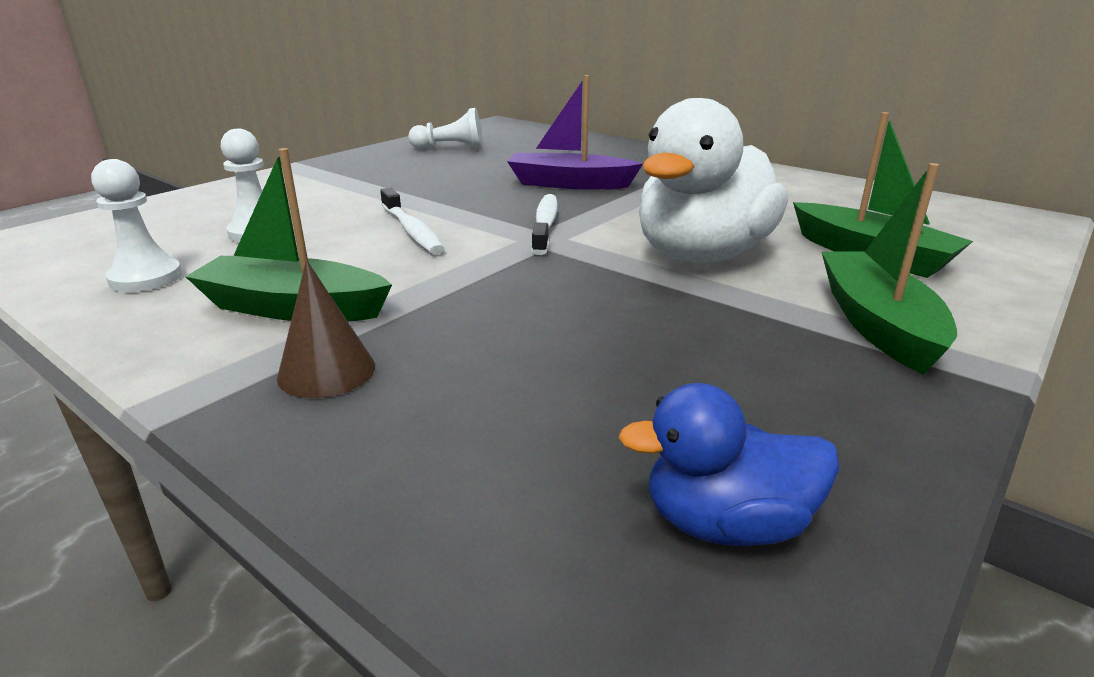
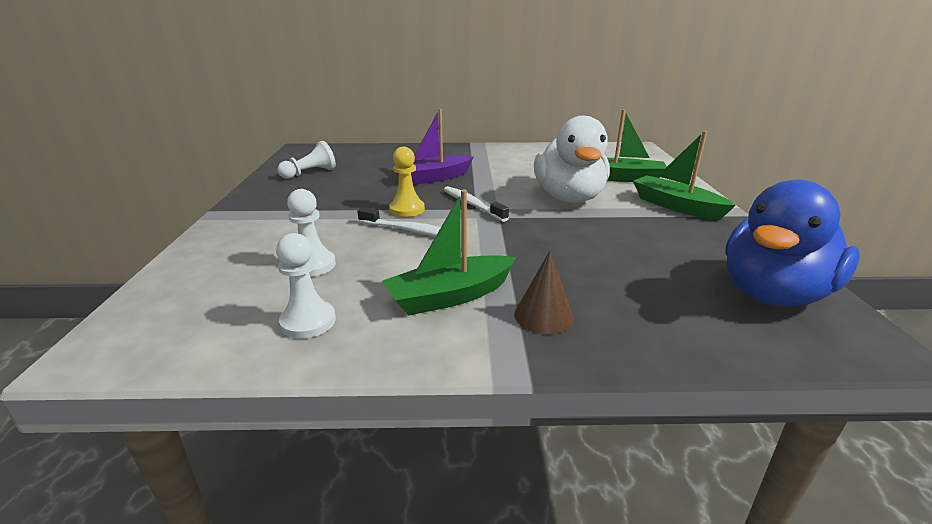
camera: 40 degrees left, 0 degrees up
blue duck [618,383,840,546] -> blue duck [725,180,860,307], size x1.85
none -> yellow pawn [389,147,425,217]

